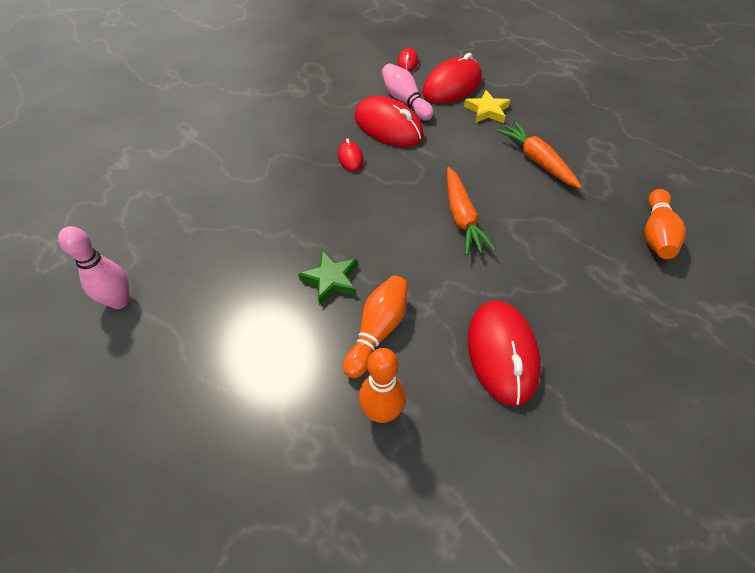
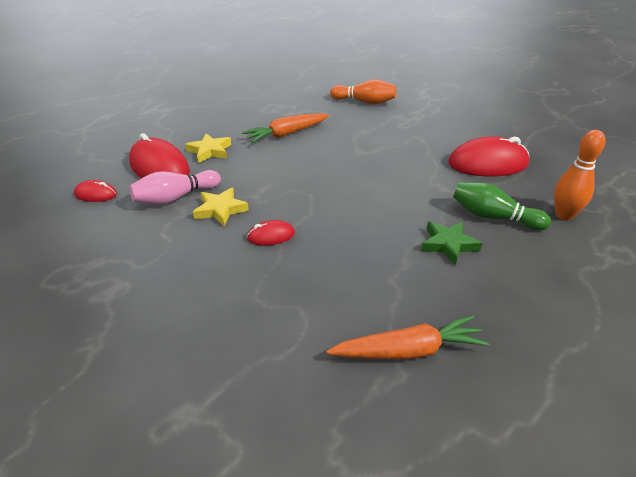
camera: 90 degrees left, 15 degrees down
pink bowling pin [58,226,130,309] -> none
orange bowling pin [343,275,408,378] -> green bowling pin [453,182,551,230]
red mouse [354,96,424,147] -> yellow star [193,187,249,226]
orange carrot [447,167,496,255] -> orange carrot moved to [326,315,489,359]

